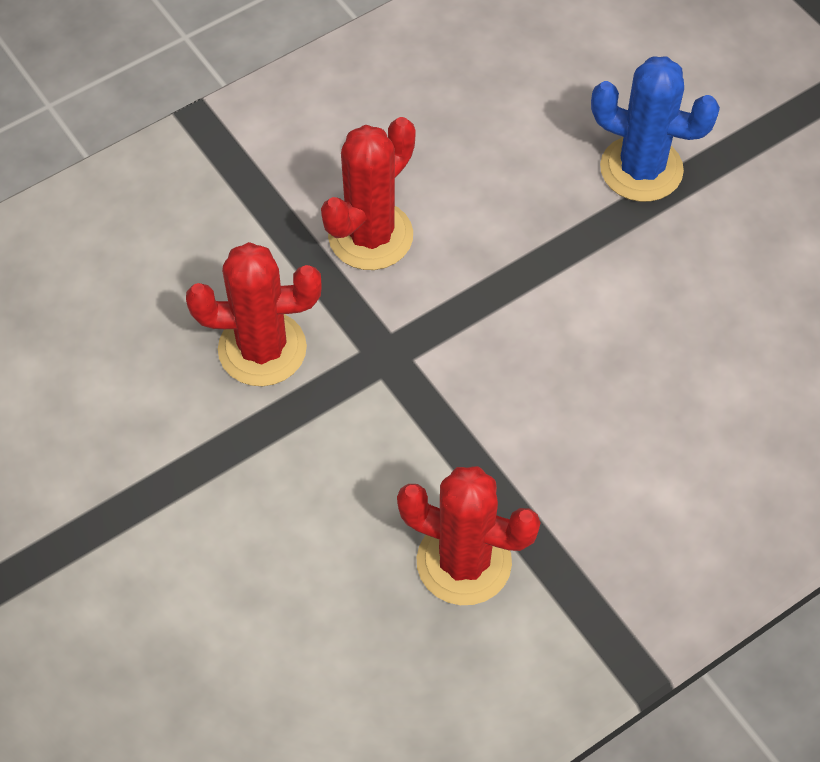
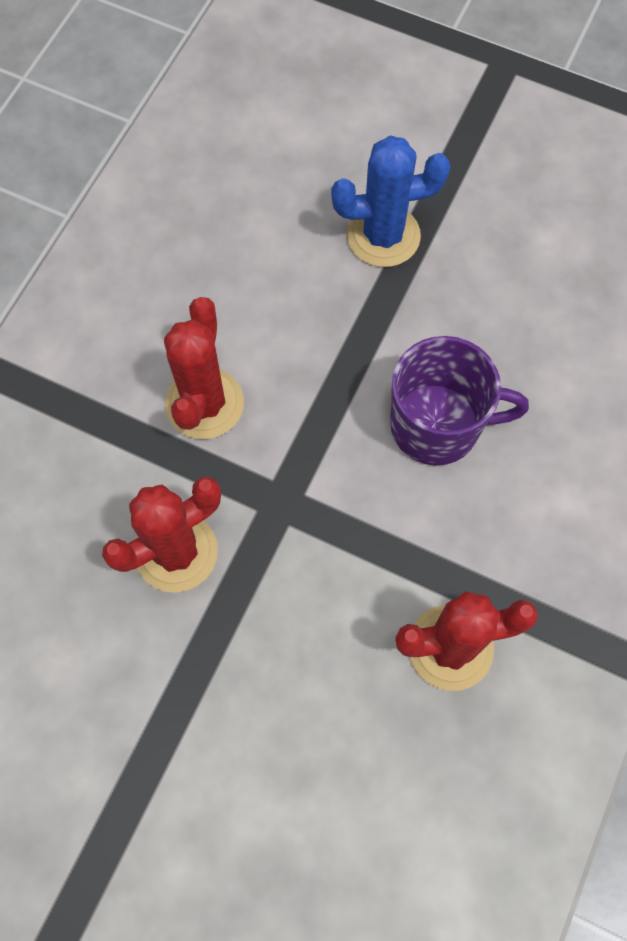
camera: 30 degrees left, 10 degrees up
none -> purple mug [390,336,529,466]

